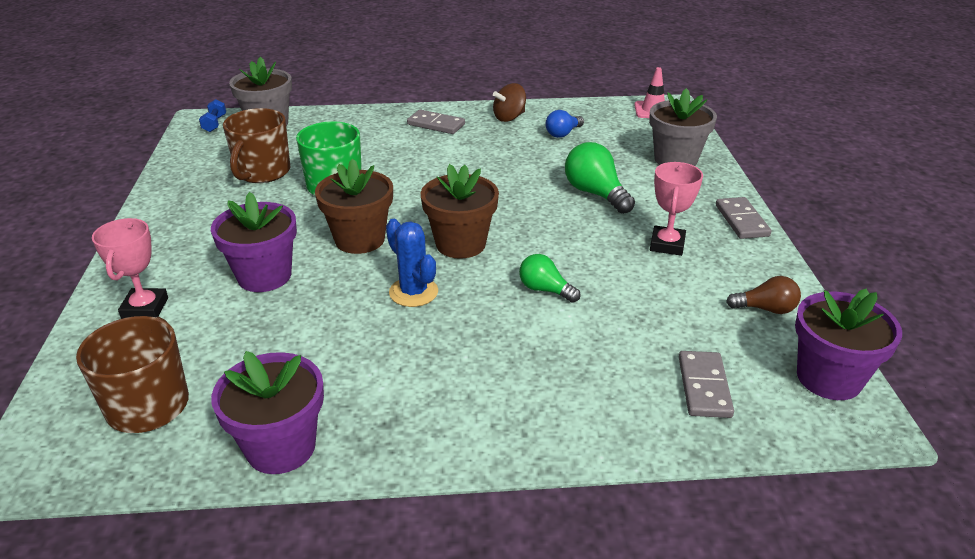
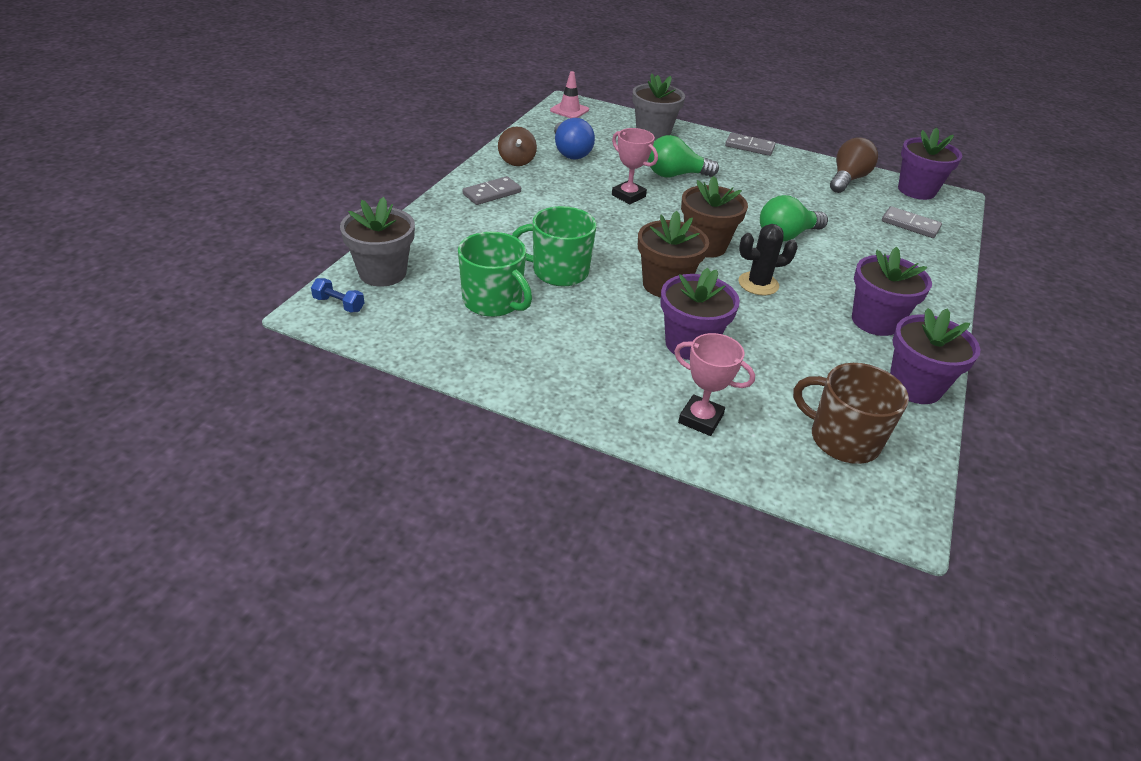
camera: 65 degrees left, 5 degrees up
brown mug [223,108,290,183] -> green mug [458,232,532,317]
blue cactus [386,219,438,307] -> black cactus [738,224,798,295]
green light bulb [519,254,581,303] -> green light bulb [760,195,828,241], size x1.60
blue light bulb [545,110,584,138] -> blue light bulb [554,118,595,159], size x1.60
pink trophy [650,162,703,256] -> pink trophy moved to [612,128,658,204]
brown light bulb [726,276,801,314] -> brown light bulb [830,137,878,193], size x1.60
none -> purple flower pot [852,247,932,336]

